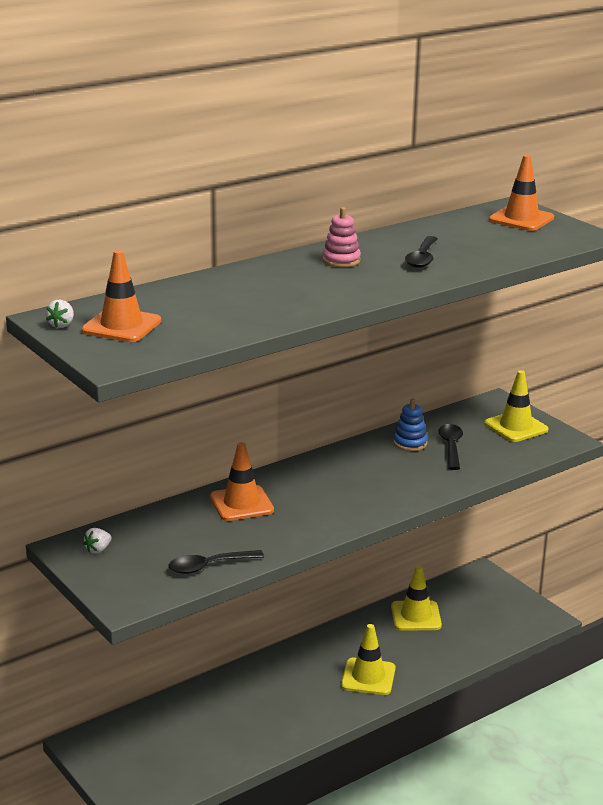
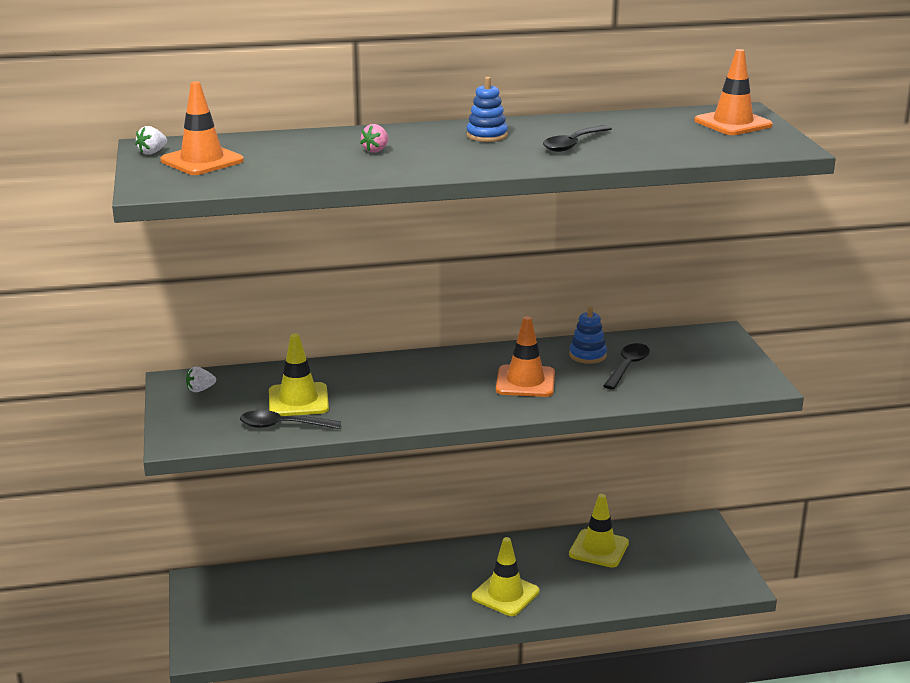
camera: 25 degrees right, 0 degrees up
orange traffic cone [210,442,274,521] -> orange traffic cone moved to [496,316,555,397]
pink stacking toy [322,207,361,267] -> blue stacking toy [466,77,508,142]
yellow traffic cone [484,370,549,442] -> yellow traffic cone moved to [269,333,329,416]
none -> pink strawberry [360,124,388,152]

